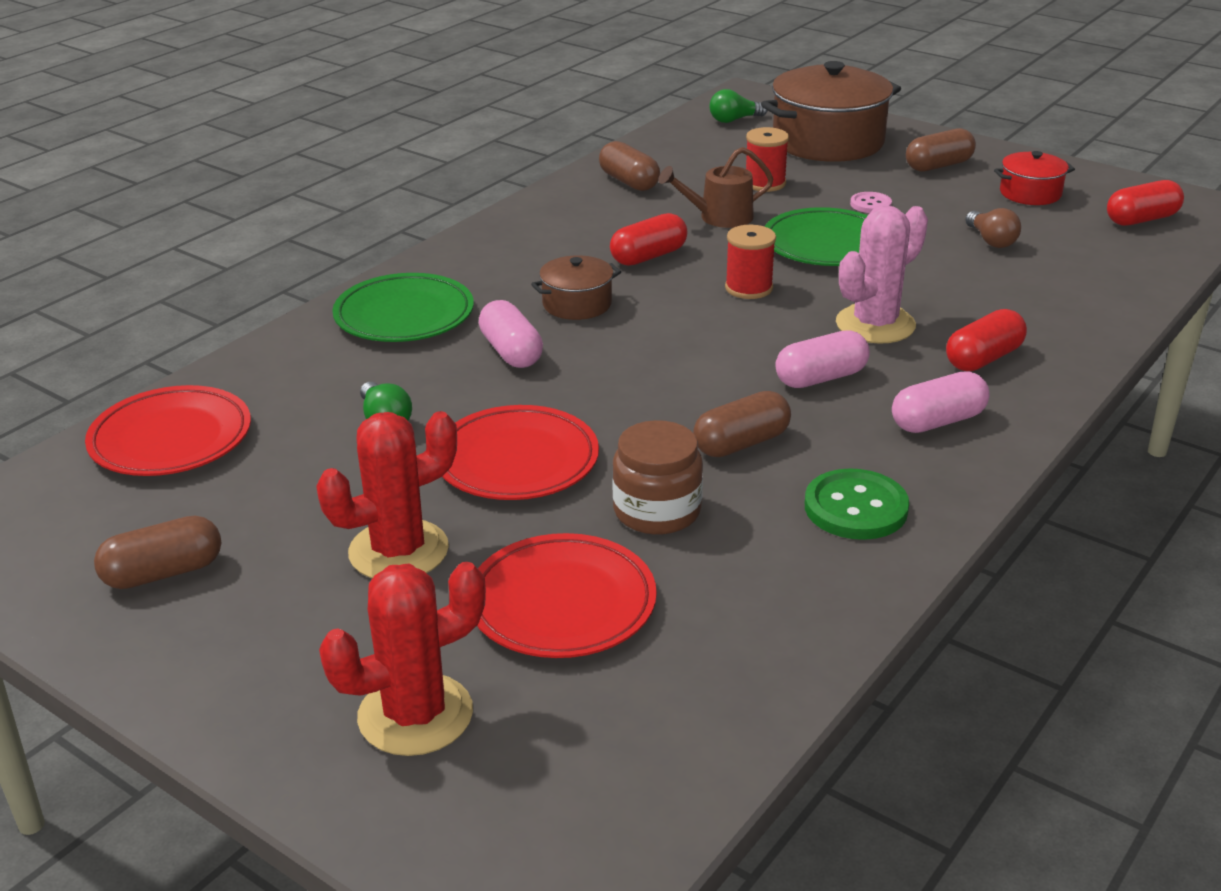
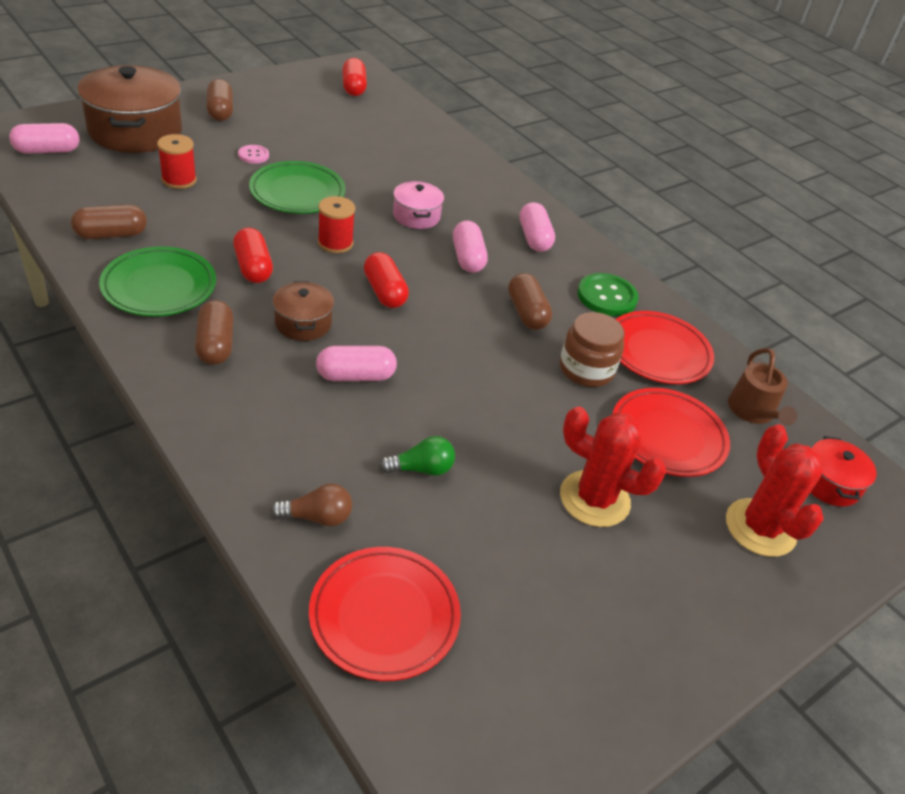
camera: 80 degrees left, 10 degrees up
brown capsule [94,516,221,589] -> brown capsule moved to [195,300,234,365]
red cactus [316,411,457,578] -> red cactus turned 45 degrees counterclockwise [560,406,667,527]
green plate [332,273,474,342] -> green plate moved to [99,246,216,316]
red plate [442,405,599,500] -> red plate moved to [616,311,714,384]
brown watering can [658,147,773,228] -> brown watering can moved to [728,348,797,426]
green light bulb [710,89,768,123] -> pink capsule [9,123,79,154]
pink cactus [836,205,928,344] -> pink pot [393,181,444,229]
red capsule [946,309,1027,371] -> red capsule moved to [364,252,409,308]
brown light bulb [965,208,1021,248] -> brown light bulb moved to [270,483,352,527]
red pot [994,151,1075,205] -> red pot moved to [810,436,877,507]

